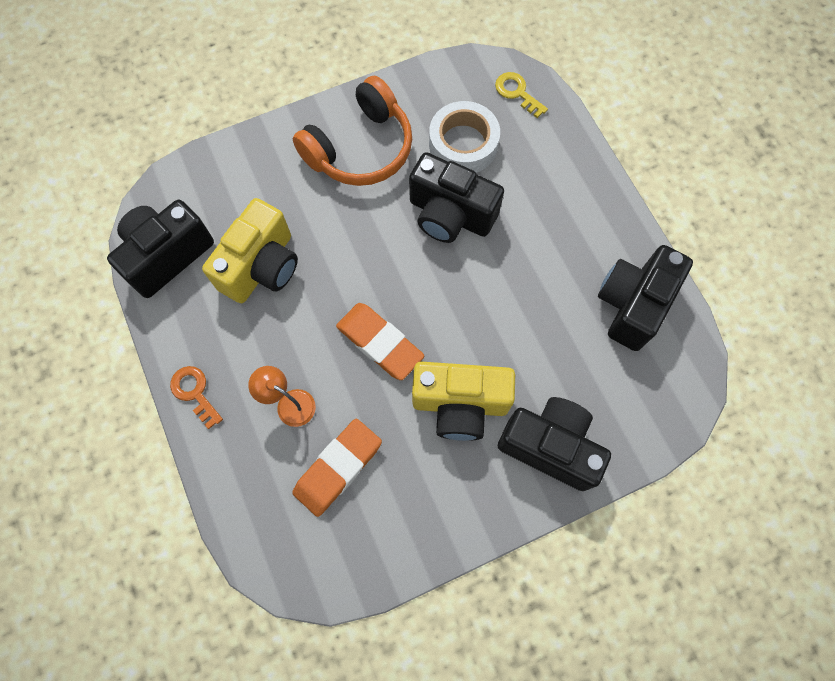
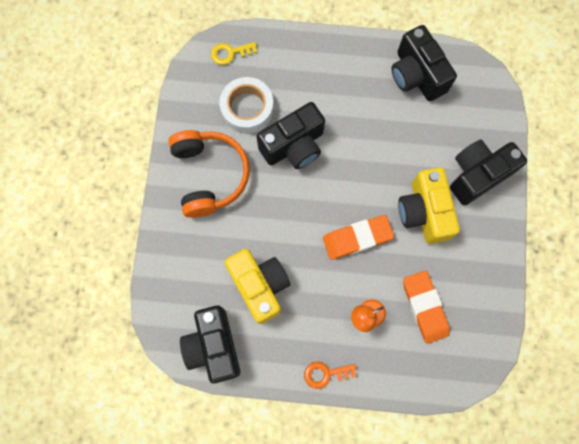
camera: 60 degrees left, 5 degrees up
yellow camera [412,361,515,441] -> yellow camera turned 135 degrees clockwise [398,167,460,244]

